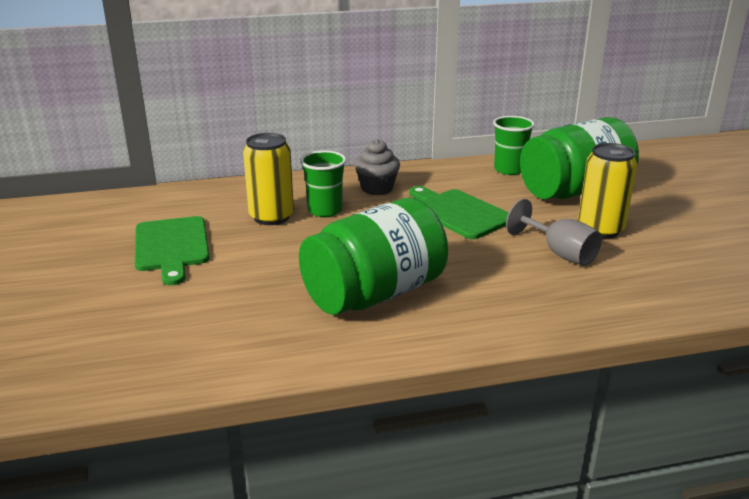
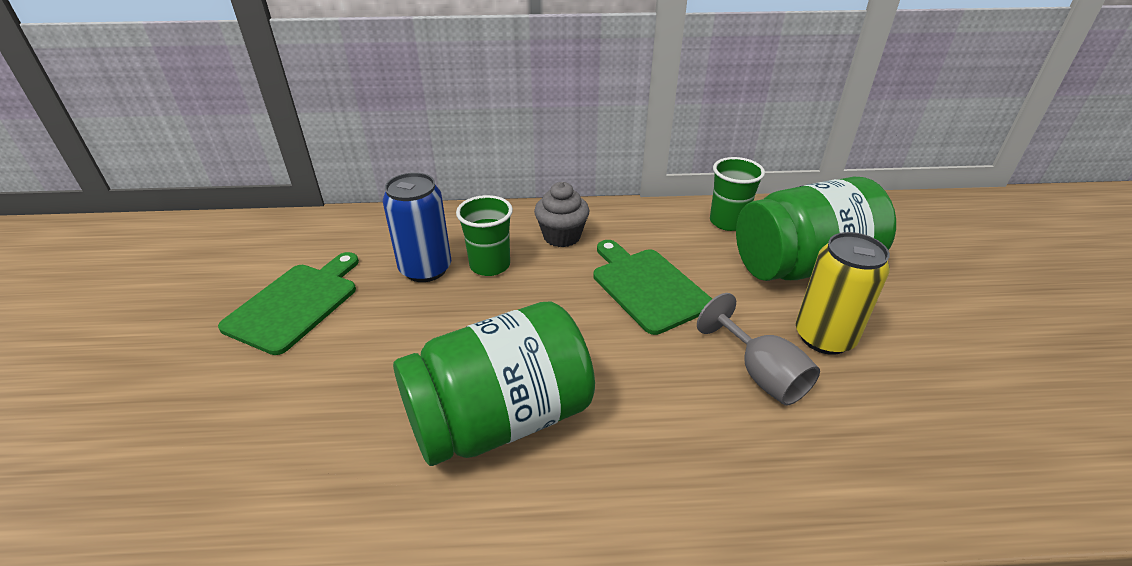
camera: 10 degrees right, 10 degrees up
green cutting board [135,216,210,285] -> green cutting board turned 150 degrees counterclockwise [218,252,359,355]
yellow can [243,133,294,225] -> blue can [383,173,451,282]

